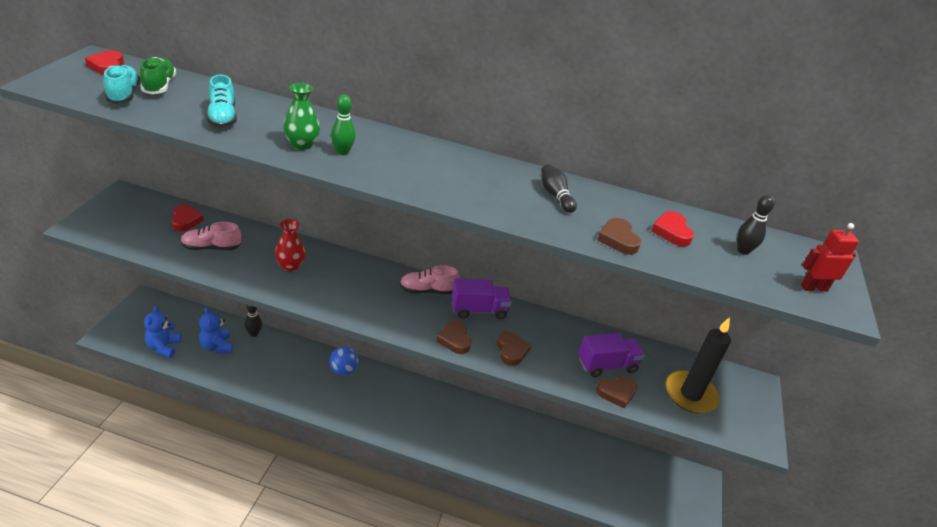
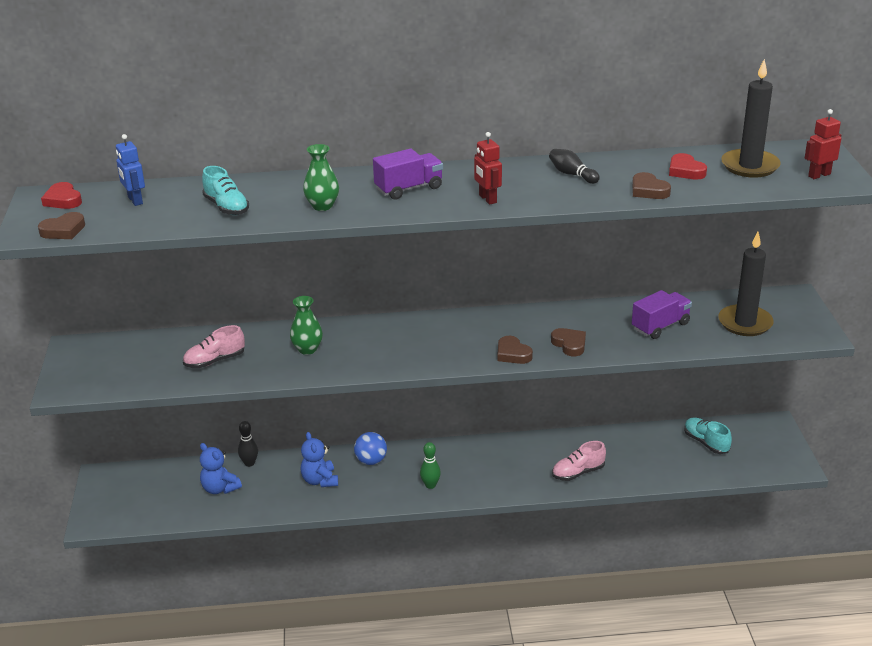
camera: 15 degrees left, 5 degrees down
turquoise shoe [104,65,140,104] -> turquoise shoe moved to [684,417,732,454]
green shoe [140,57,176,94] -> blue robot [116,134,145,206]
blue teddy bear [144,306,181,358] -> blue teddy bear moved to [300,432,338,487]
red heart [171,205,204,231] -> none
red vase [275,219,306,272] -> green vase [290,296,323,355]
green bowling pin [331,94,355,155] -> green bowling pin moved to [420,442,441,489]
pink shoe [400,265,459,294] -> pink shoe moved to [552,441,606,481]
purple truck [452,279,512,320] -> purple truck moved to [373,149,443,200]
brown heart [596,376,637,409] -> brown heart moved to [38,212,85,239]
black bowling pin [737,195,775,255] -> black candle [721,59,781,178]
none -> red robot [474,132,502,205]

